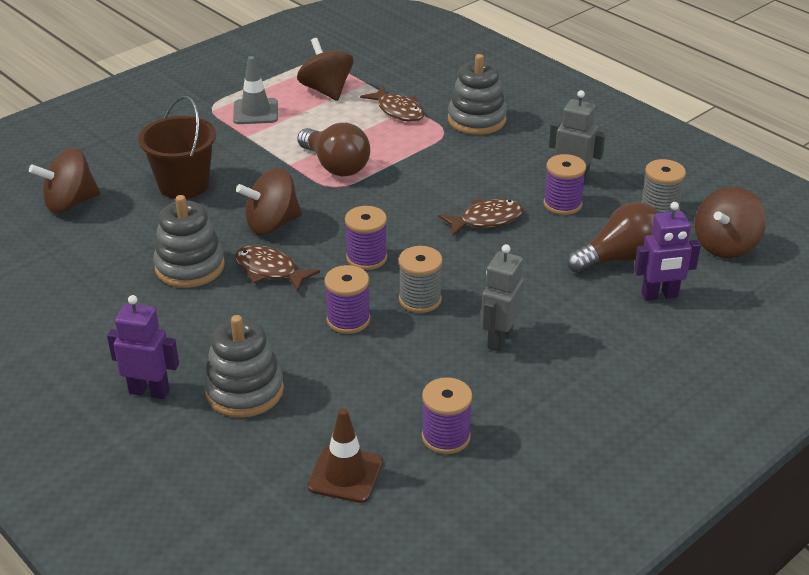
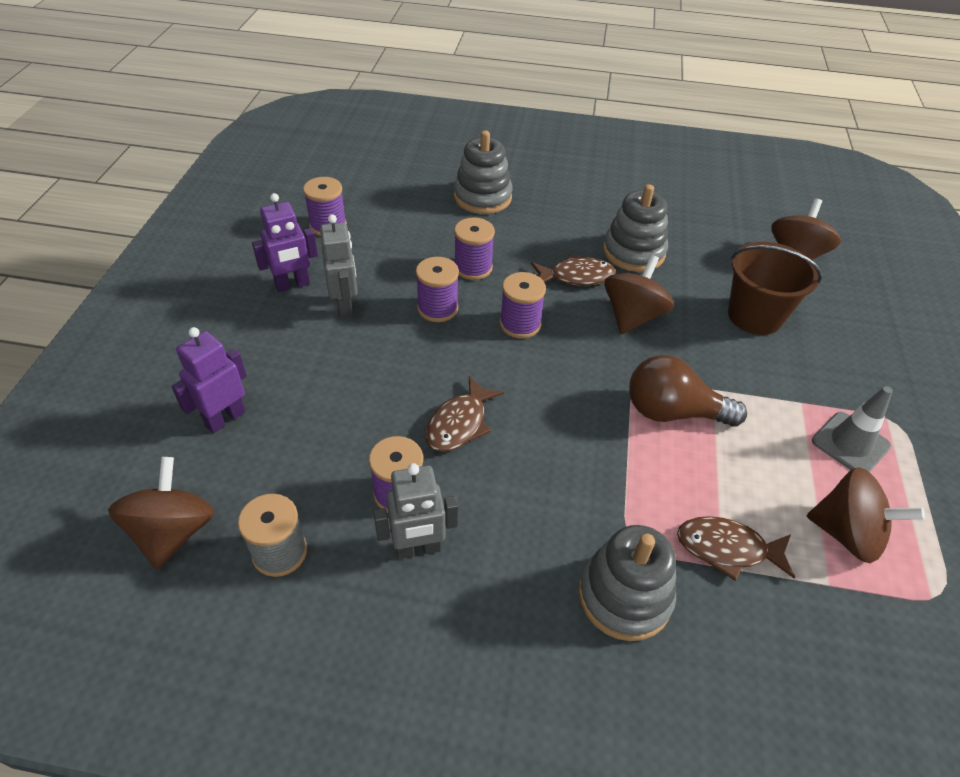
camera: 140 degrees right, 10 degrees up
purple robot [107,295,179,399] -> purple robot moved to [252,193,318,292]
brown traffic cone [307,408,383,503] -> none
grey spool [399,246,443,313] -> purple spool [416,257,459,322]
brown light bulb [567,202,659,274] -> none

